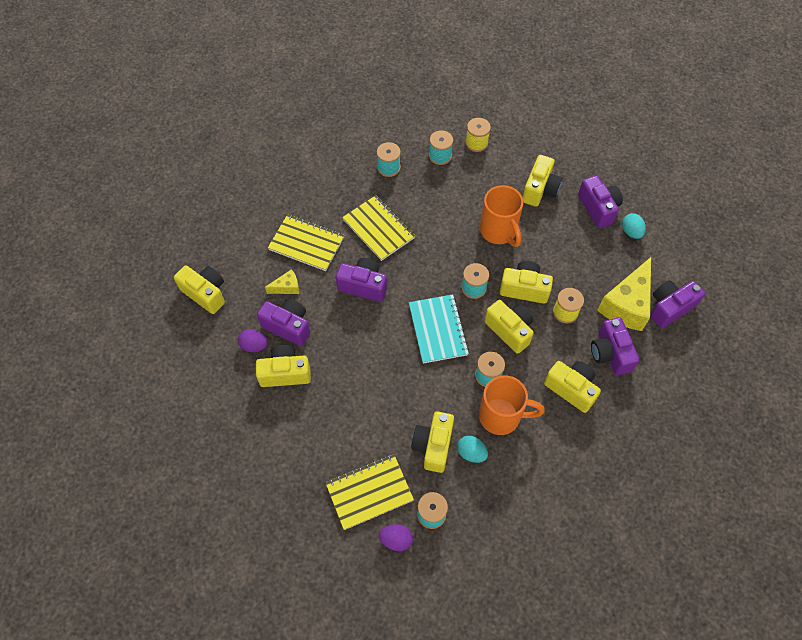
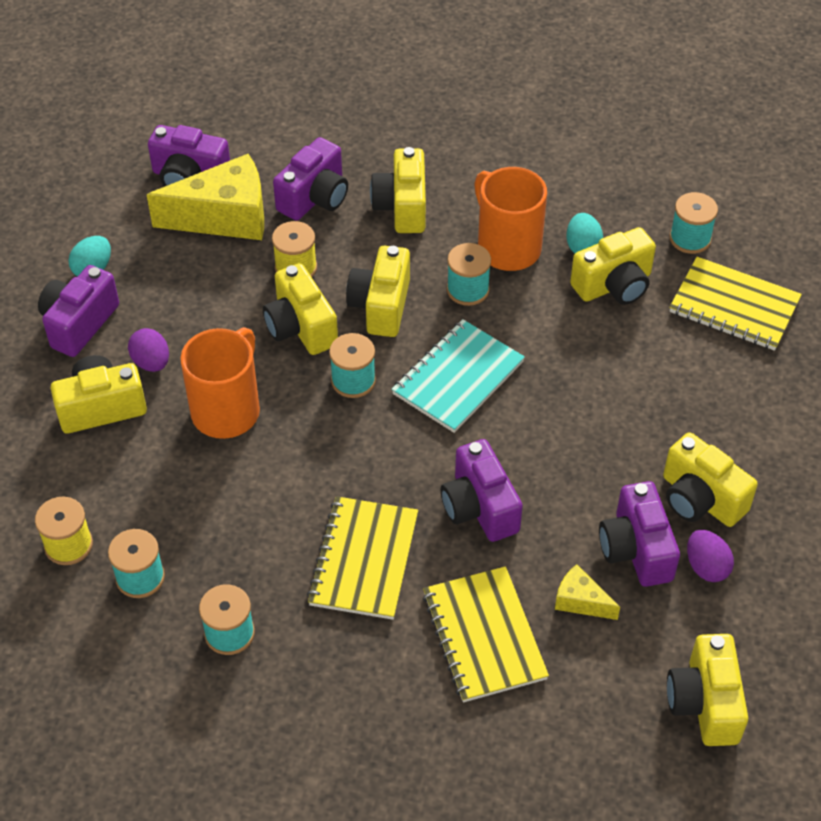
camera: 130 degrees left, 10 degrees down
purple egg [379,524,413,551] -> purple egg moved to [128,328,169,372]

